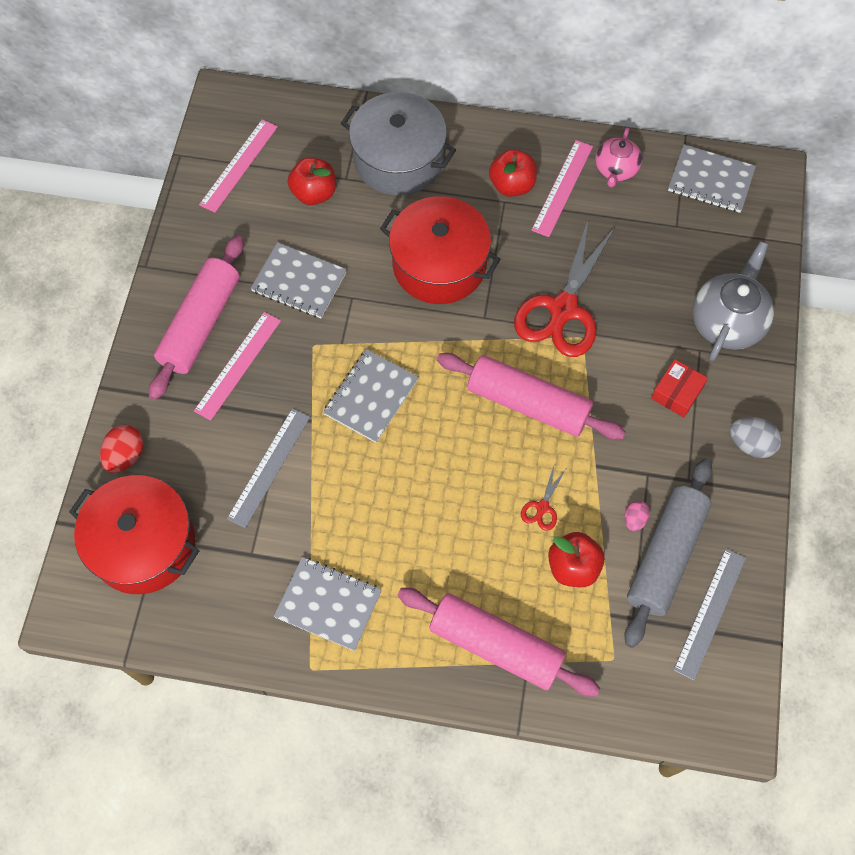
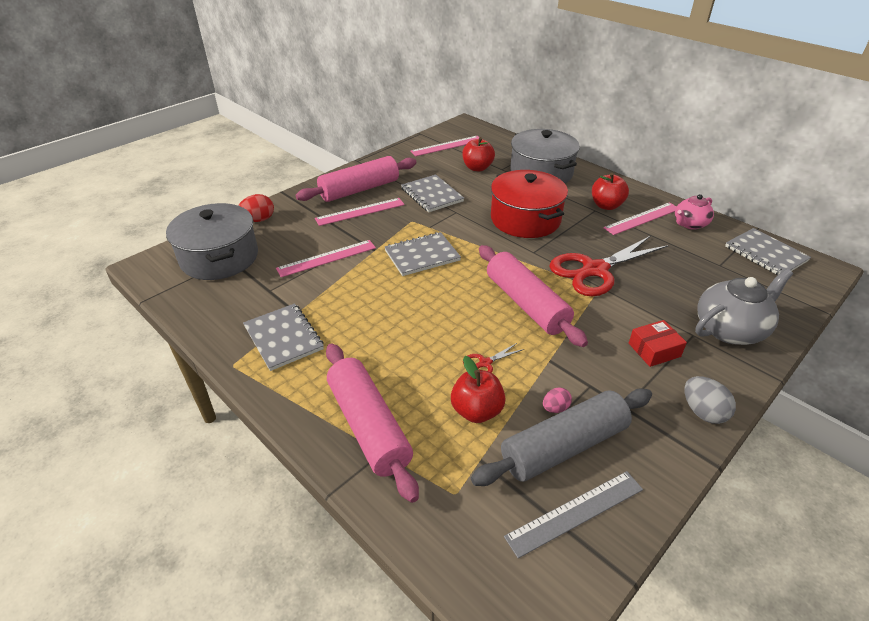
camera: 35 degrees right, 25 degrees down
red pot [69,475,199,594] -> grey pot [166,203,258,280]
grey ruler [227,408,310,528] -> pink ruler [276,240,376,277]

